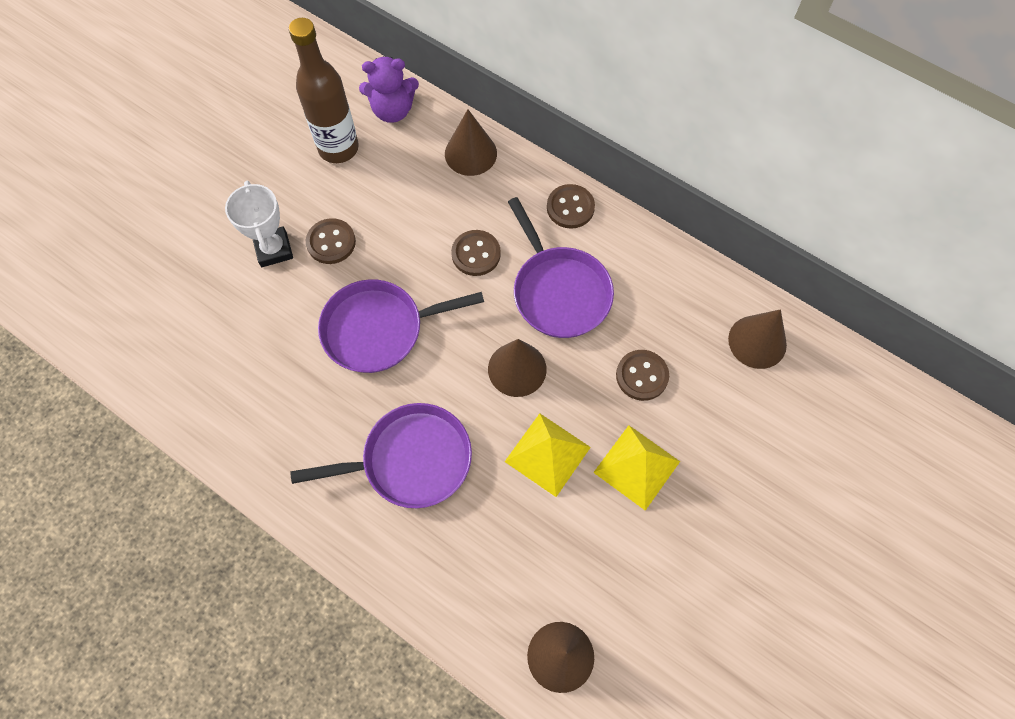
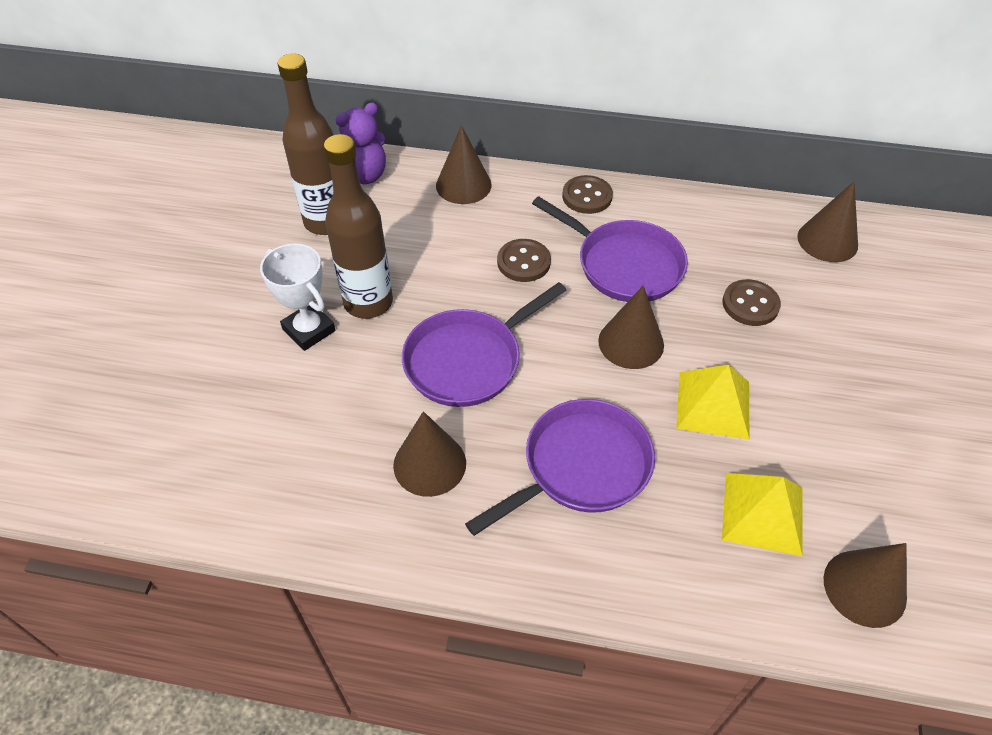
camera: 25 degrees left, 15 degrees down
brown button [306,218,356,264] -> brown bottle [324,134,393,319]
yellow pyramid [593,425,680,511] -> yellow pyramid moved to [722,473,803,556]
none -> brown cone [393,411,466,497]

